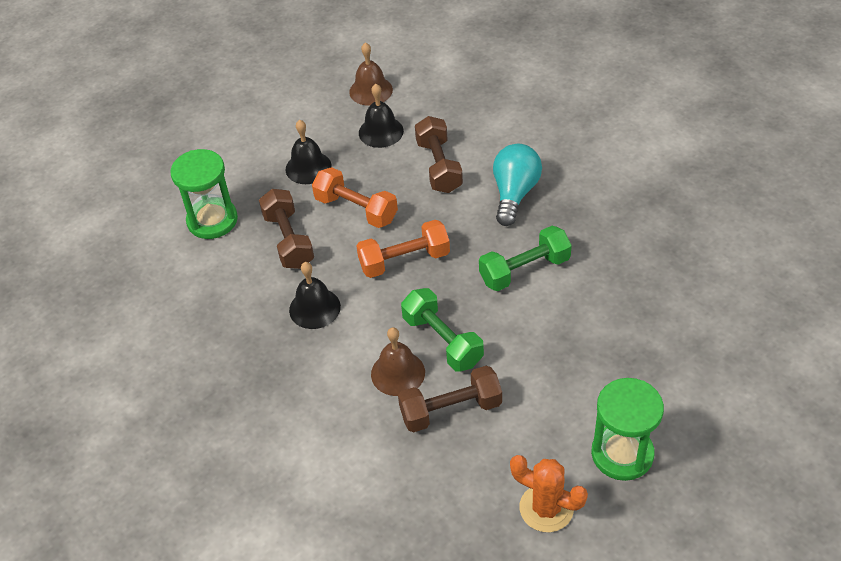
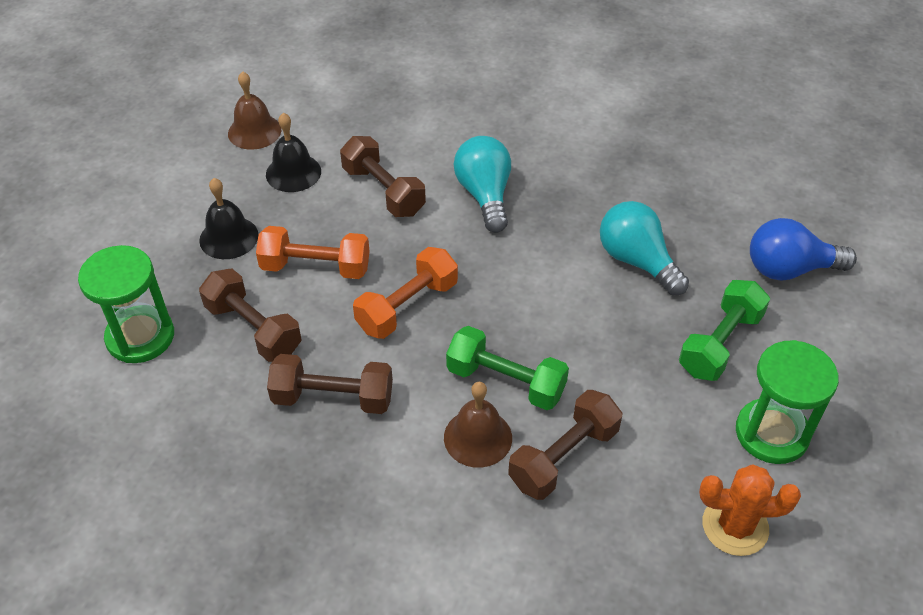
camera: 30 degrees left, 0 degrees up
black bell [289,262,341,329] -> brown dumbbell [267,354,393,414]
green dumbbell [479,226,572,291] -> green dumbbell moved to [679,280,770,381]
none -> turquoise light bulb [600,201,689,295]
none -> blue light bulb [750,218,857,281]

